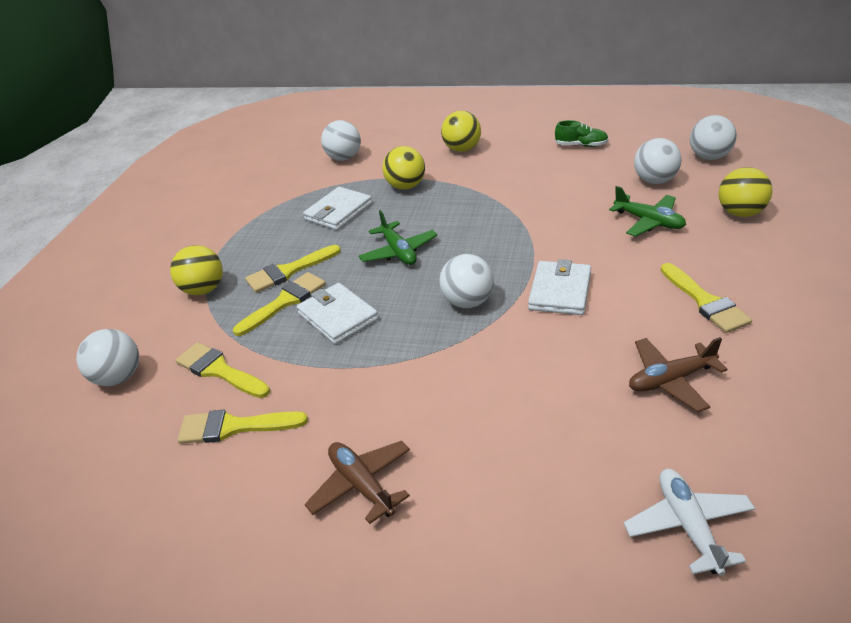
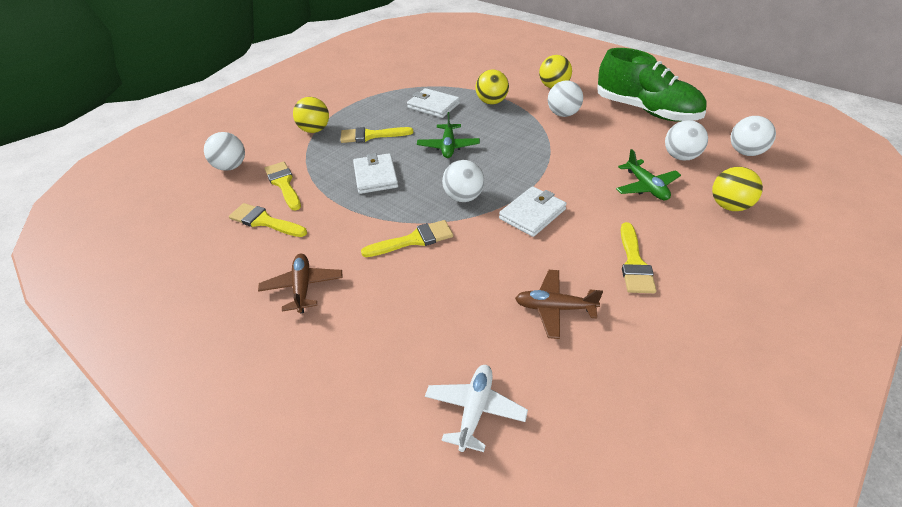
camera: 25 degrees right, 5 degrees up
yellow brush [233,272,326,336] -> yellow brush moved to [361,220,453,257]
white wallet [303,187,372,230] -> white wallet turned 60 degrees clockwise [407,88,460,118]
white ball [321,120,361,161] -> white ball moved to [548,80,583,117]
green shoe [555,120,609,147] -> green shoe [598,48,706,122], size x2.48

